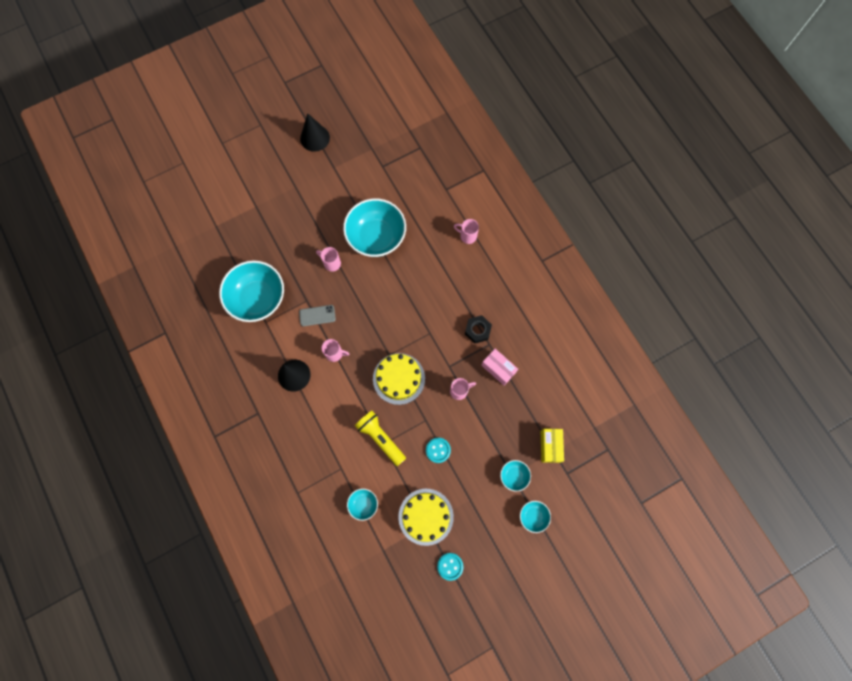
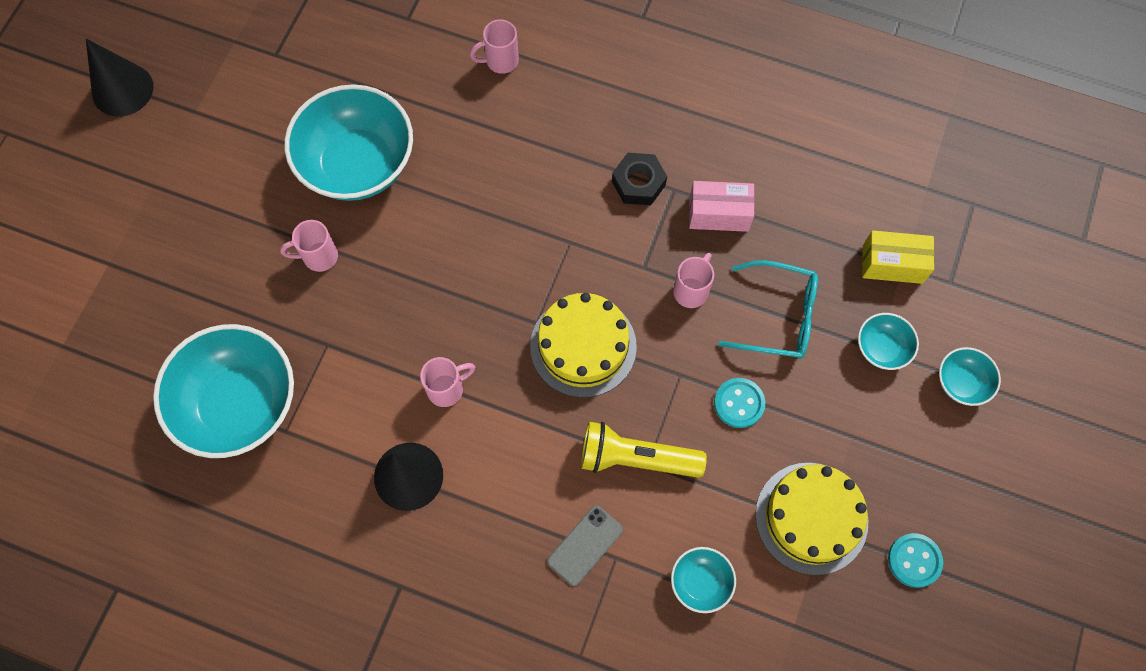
camera: 40 degrees left, 5 degrees down
grey phone [299,305,336,326] -> grey phone moved to [547,506,623,586]
yellow box [541,429,564,463] -> yellow box turned 45 degrees counterclockwise [862,230,934,284]
none -> turquoise glasses [718,260,818,359]

